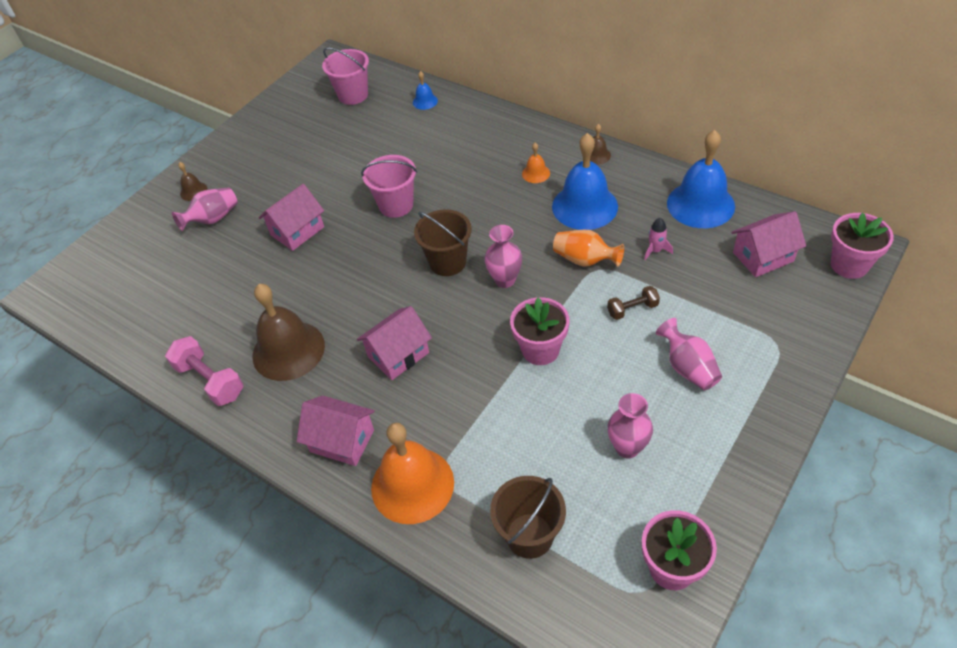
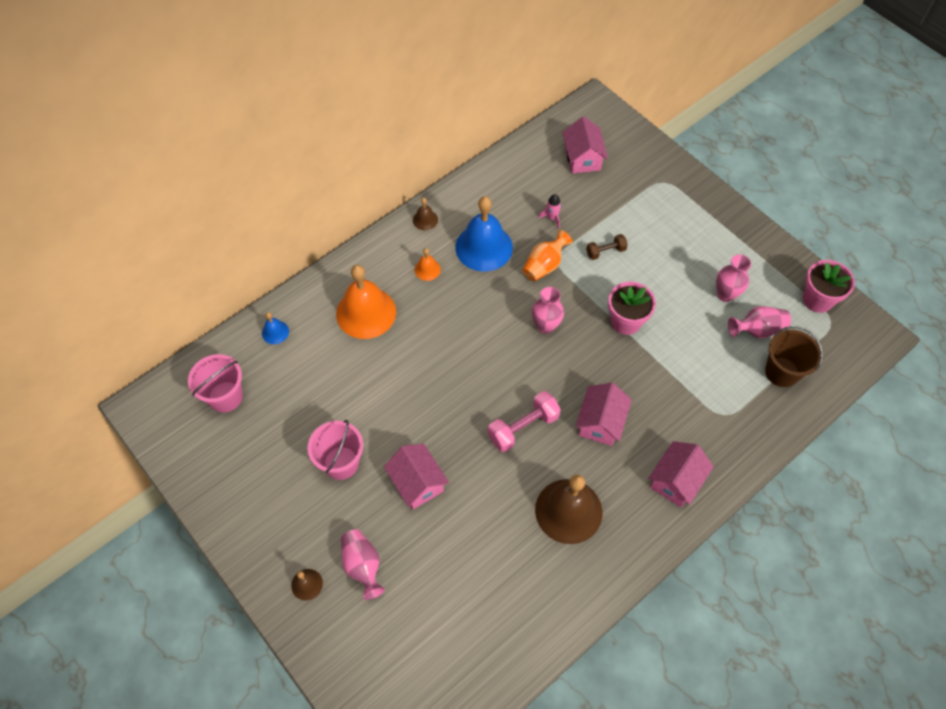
camera: 80 degrees left, 10 degrees up
pink dumbbell [165,336,243,406] -> pink dumbbell moved to [488,391,561,452]
pink house [357,306,432,380] -> pink house turned 45 degrees clockwise [575,383,632,446]
pink bucket [361,155,417,218] -> pink bucket moved to [308,420,363,480]
orange bell [371,423,454,524] -> orange bell moved to [336,265,396,339]
brown bucket [414,210,472,276] -> none
brown dumbbell [607,286,660,320] -> brown dumbbell turned 75 degrees clockwise [586,234,628,260]
pink vase [656,318,722,390] -> pink vase moved to [728,306,791,339]
blue bell [667,130,735,228] -> none
pink flower pot [831,212,894,279] -> none

